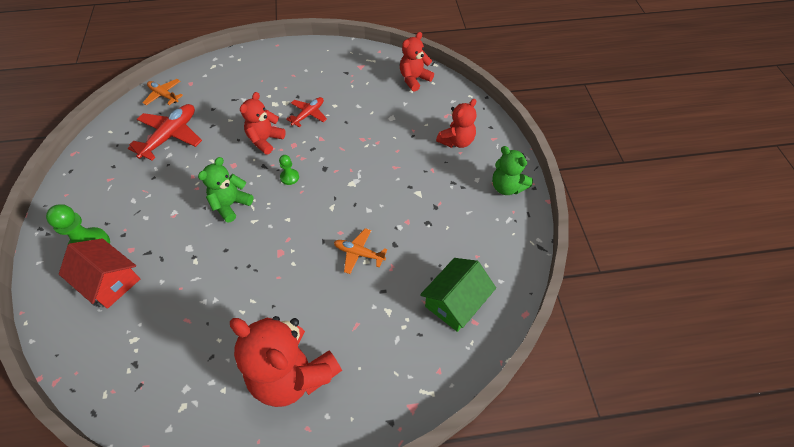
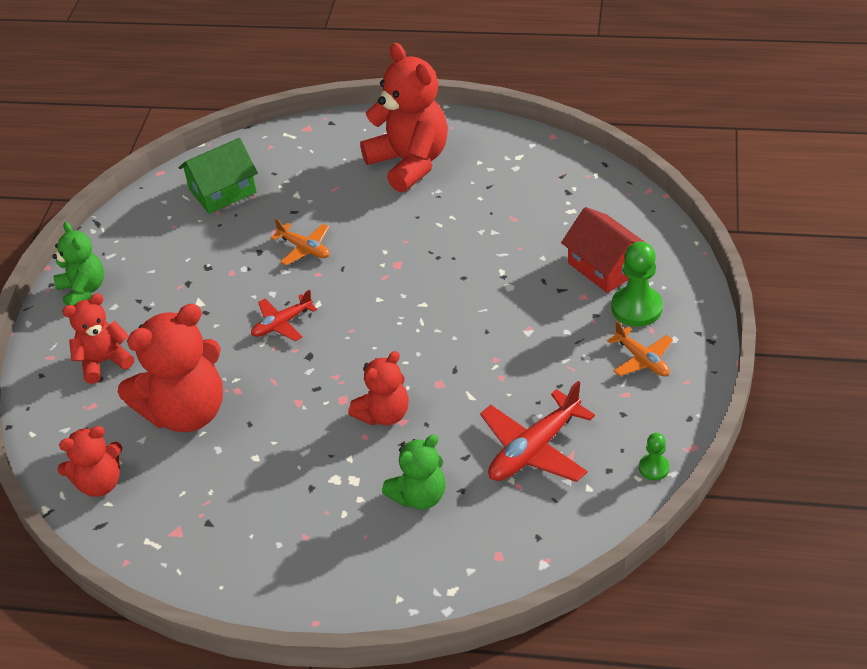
camera: 160 degrees left, 10 degrees down
orange plane [143,79,183,105] -> orange plane moved to [607,321,673,376]
green teddy bear [198,157,254,223] -> green teddy bear moved to [382,435,446,510]
green pawn [279,155,299,185] -> green pawn moved to [639,433,670,481]
red plane [286,97,327,127] -> red plane moved to [251,289,317,341]
none -> red teddy bear [118,304,223,432]

